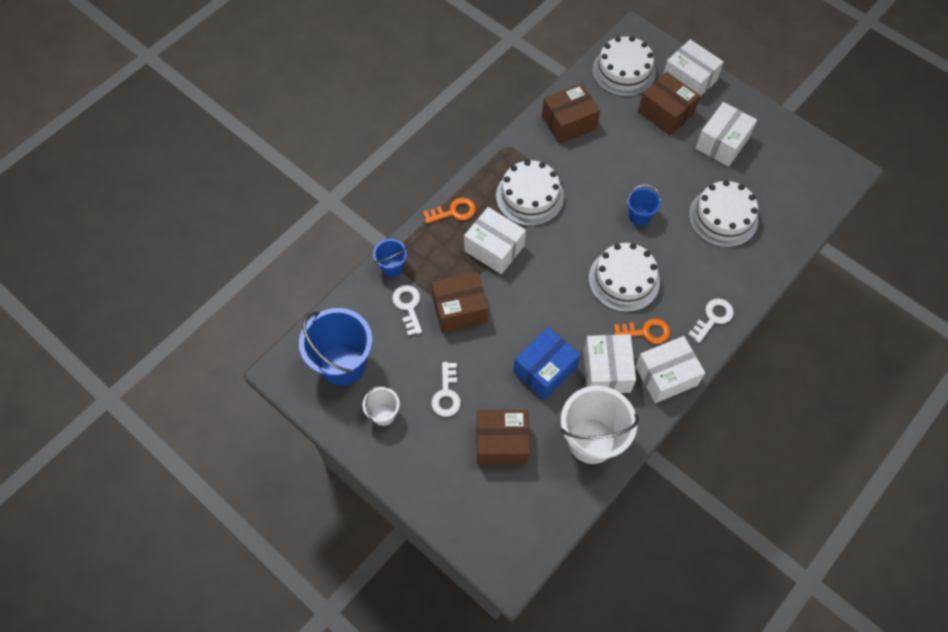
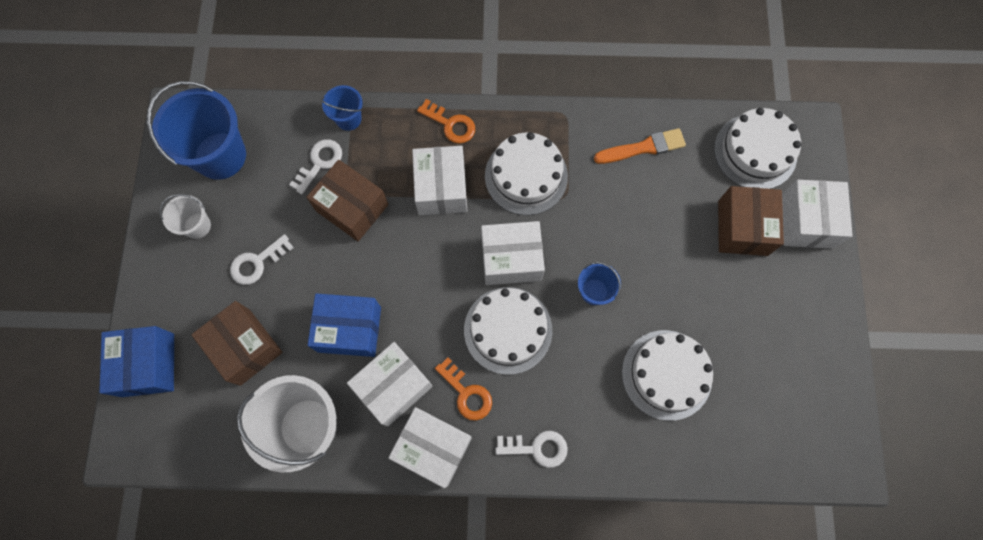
camera: 50 degrees right, 10 degrees up
brown box [542,83,600,144] -> orange brush [594,128,686,164]
white box [695,102,757,167] -> white box moved to [481,221,545,285]
none -> blue box [99,326,174,397]

